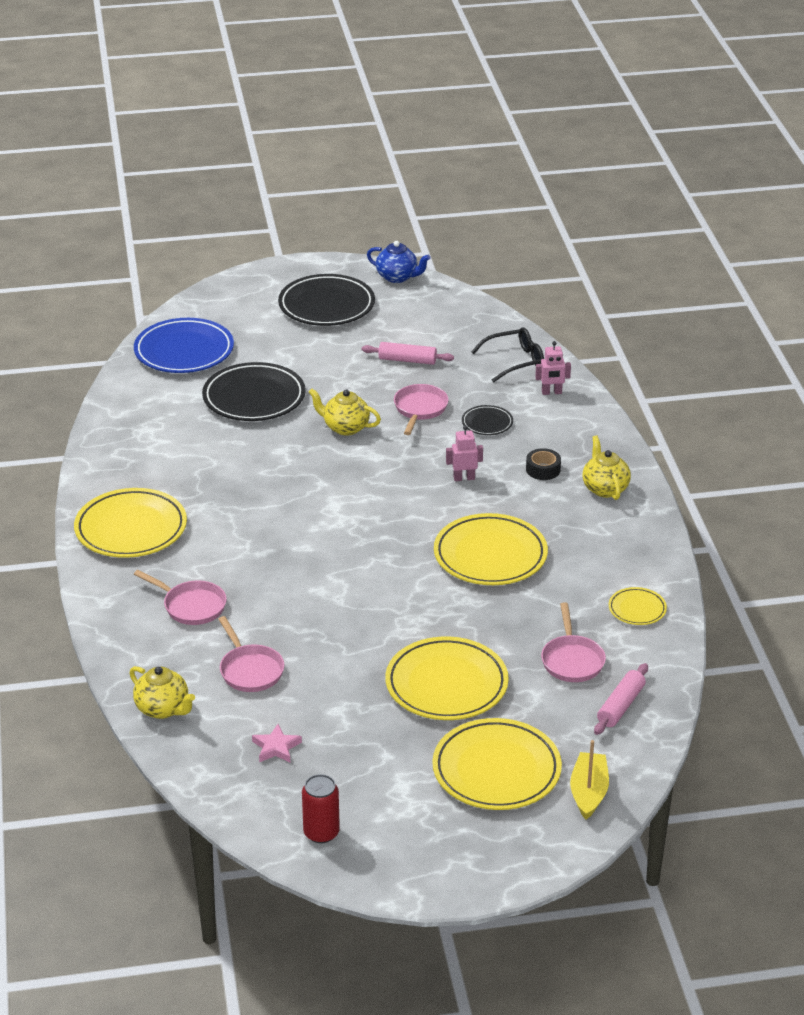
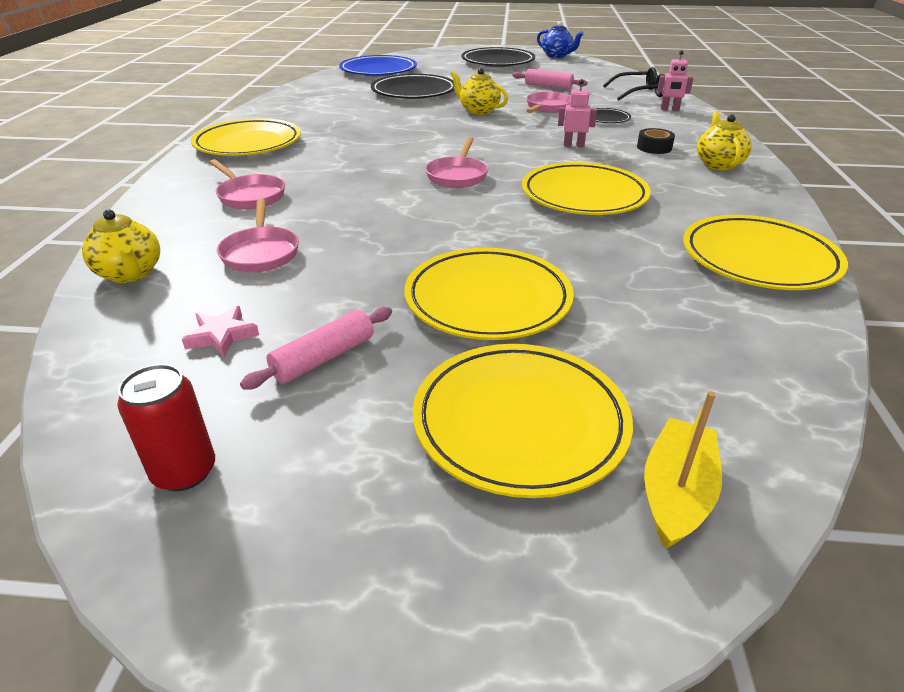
camera: 15 degrees right, 0 degrees up
pink pan [541,602,606,682] -> pink pan moved to [425,137,488,188]
pink rolling pin [594,663,648,735] -> pink rolling pin moved to [240,307,392,390]
yellow plate [609,587,667,625] -> yellow plate [683,215,848,290], size x2.03

